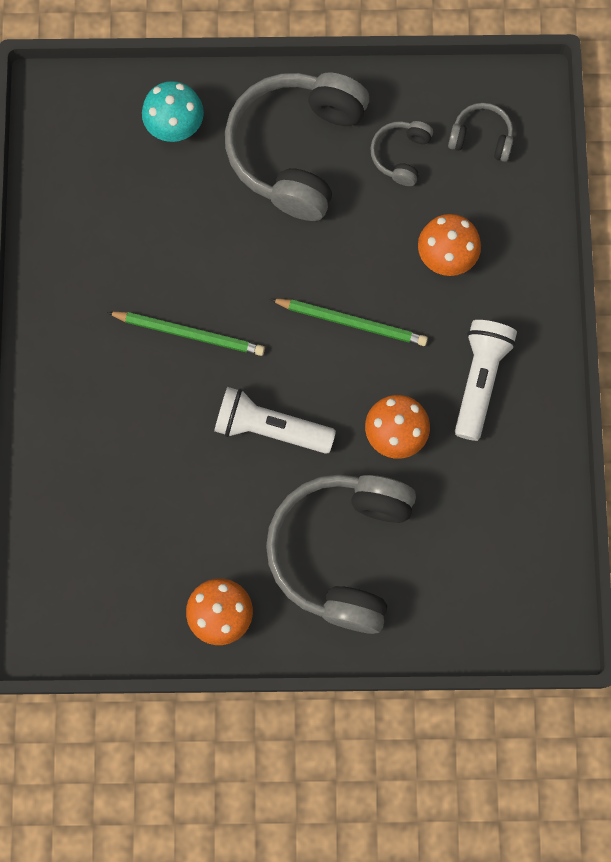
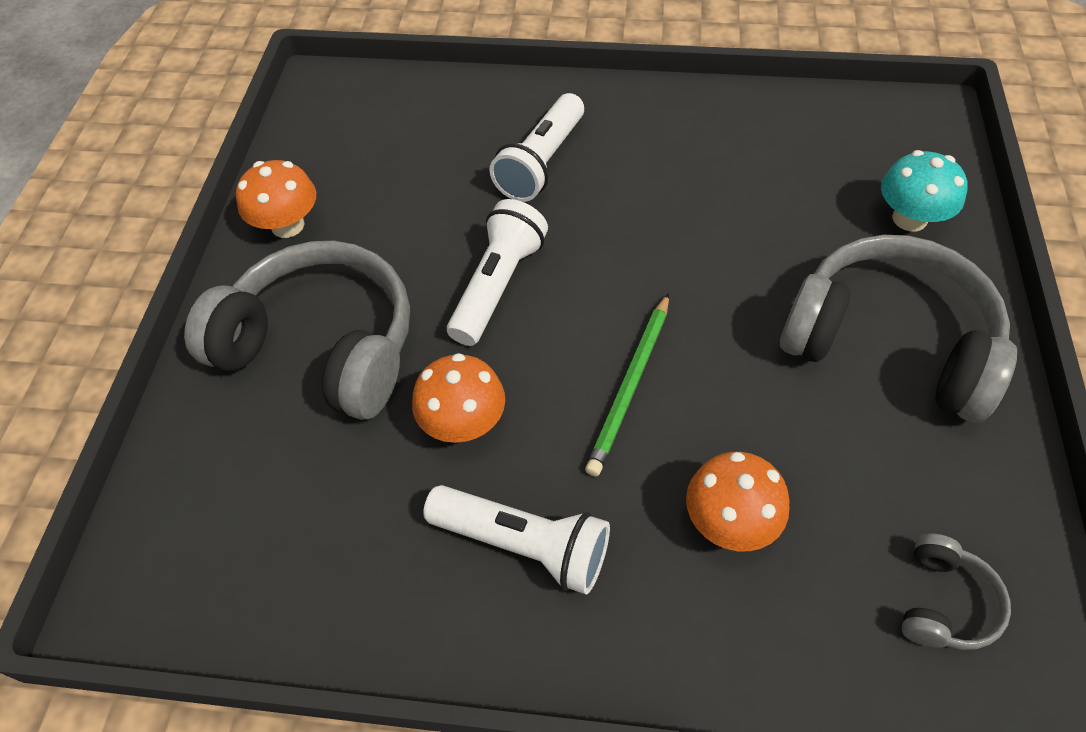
camera: 100 degrees right, 20 degrees down
green pencil [107,312,265,356] -> none
grey headphones [370,121,433,186] -> none
none -> white flashlight [489,93,584,202]

